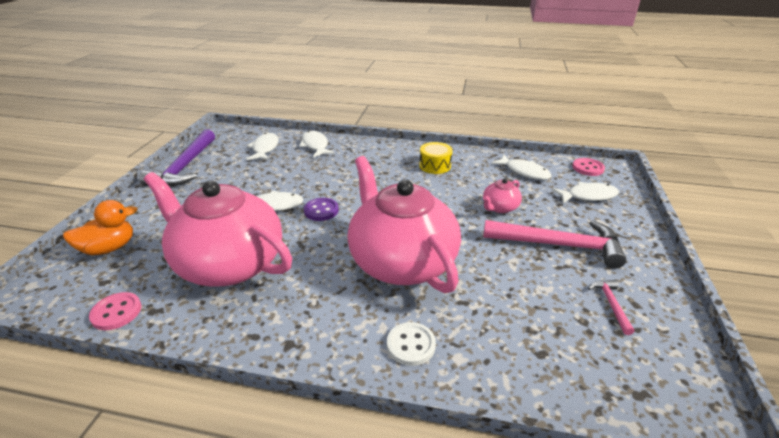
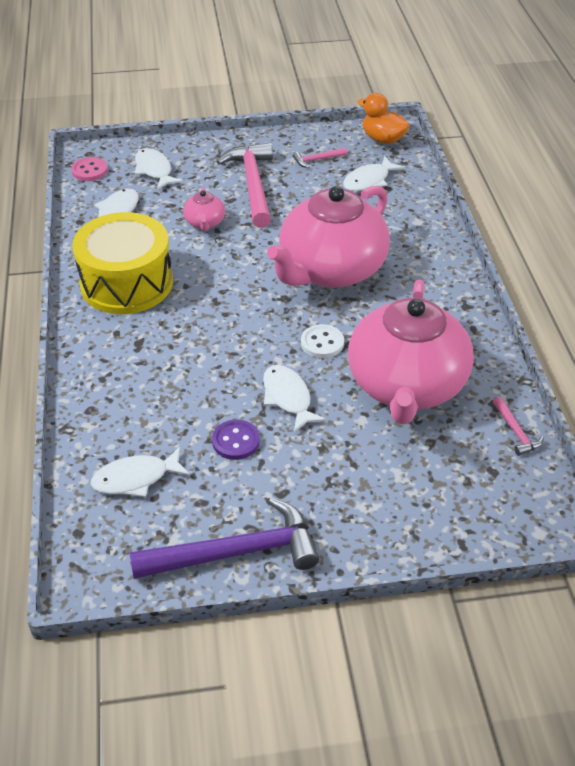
camera: 110 degrees left, 10 degrees up
orange duck [63,200,138,255] -> orange duck moved to [358,93,410,144]
pink button [89,292,141,330] -> pink hammer [493,397,544,456]
white fish [299,131,335,157] -> white fish moved to [343,156,405,191]
purple button [304,198,339,221] -> purple button moved to [212,420,260,460]
white button [387,322,436,366] -> white button moved to [301,324,344,358]
yellow drum [419,142,453,174] -> yellow drum [72,212,173,314], size x2.10
pink teapot [483,178,522,213] -> pink teapot turned 60 degrees clockwise [183,187,225,231]

